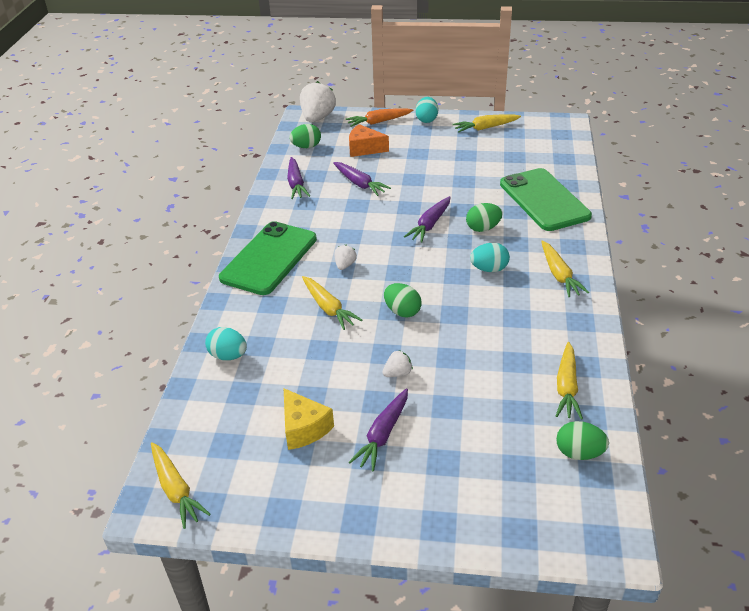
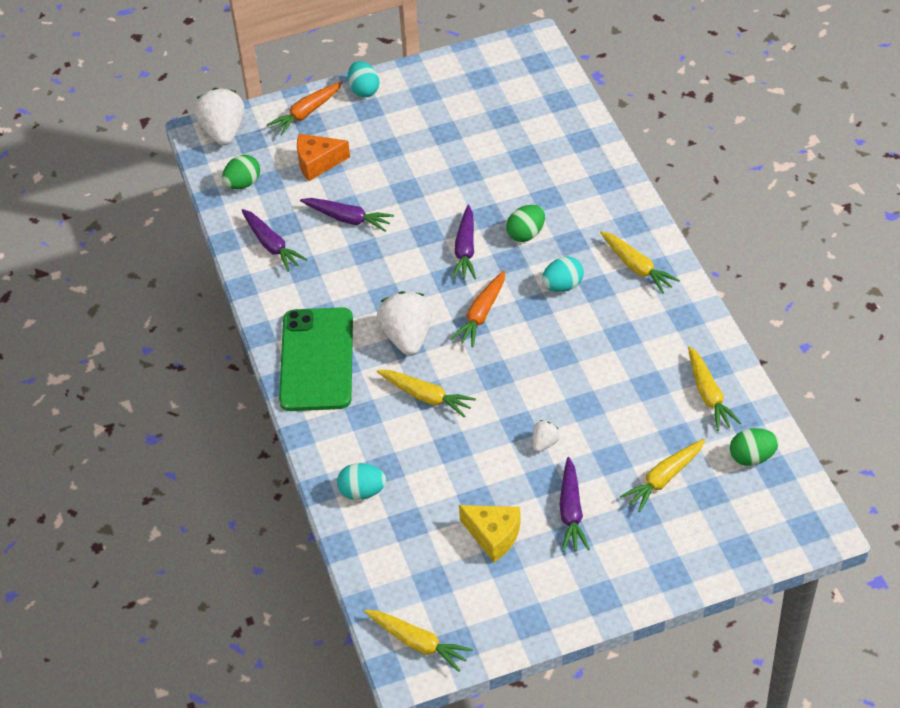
camera: 25 degrees left, 10 degrees up
white strawberry [335,245,357,270] -> white strawberry [377,291,433,356], size x2.08
green egg [384,283,422,317] -> none
yellow carrot [452,114,521,133] -> yellow carrot moved to [620,439,705,512]
green phone [500,168,592,231] -> none
none -> orange carrot [450,271,505,347]

